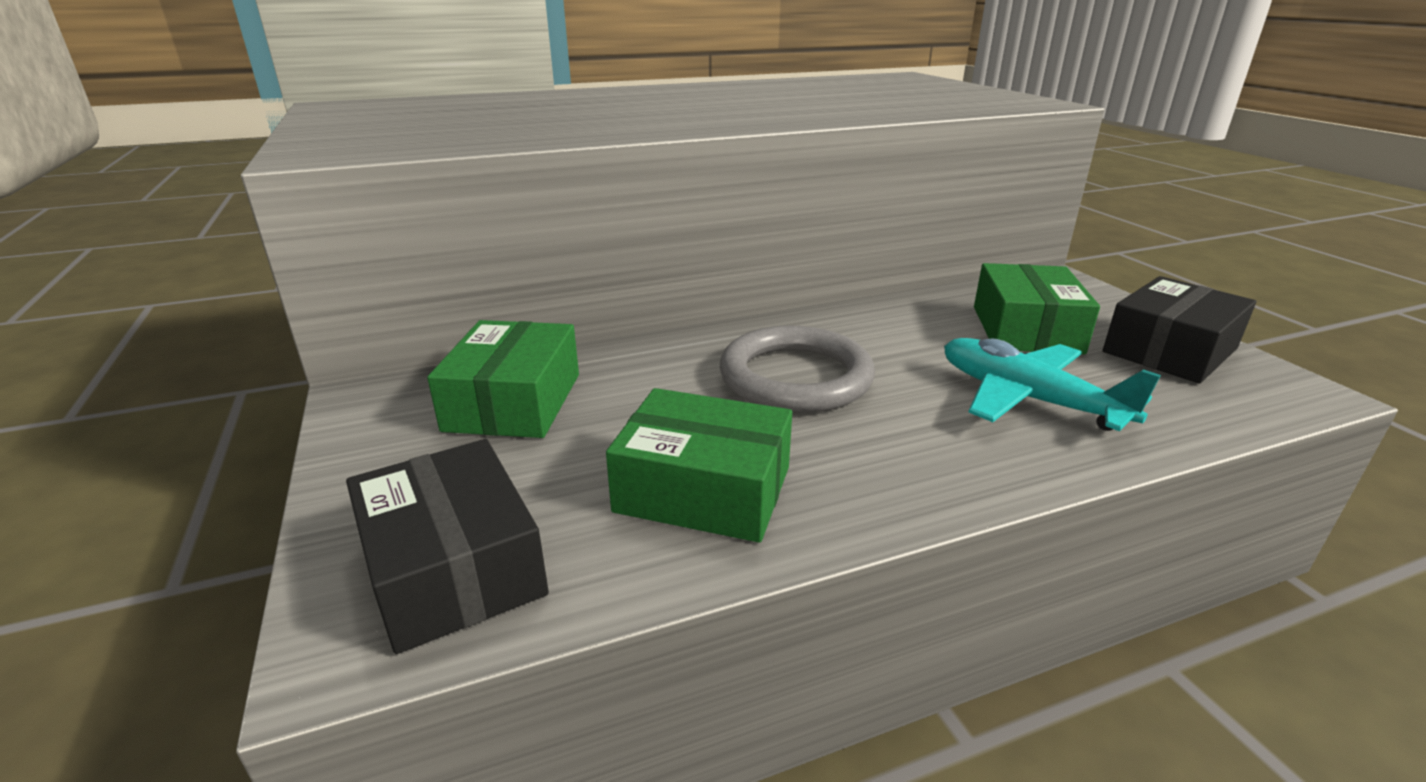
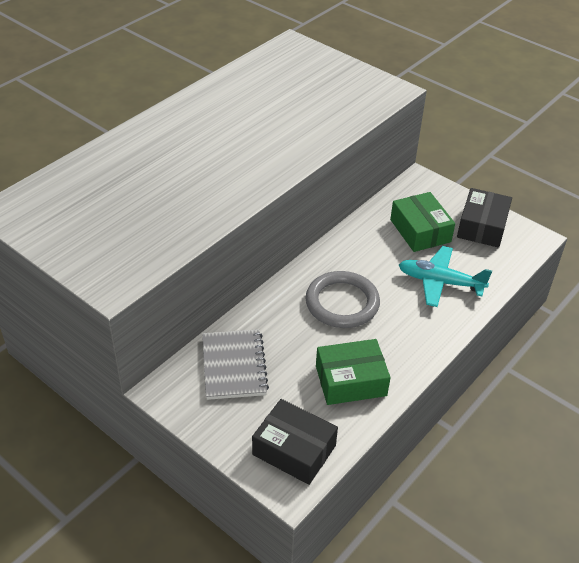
camera: 30 degrees left, 15 degrees up
green box [427,320,579,438] -> grey notebook [202,329,269,400]

